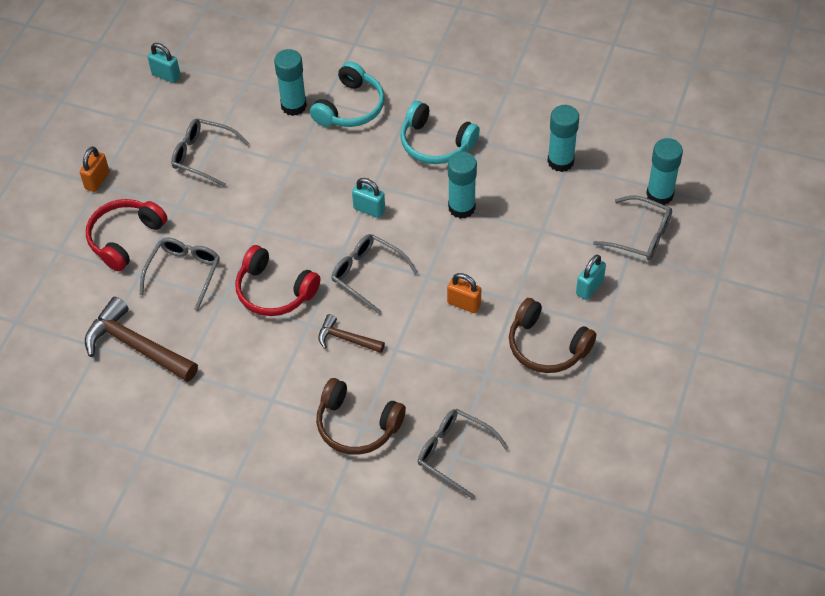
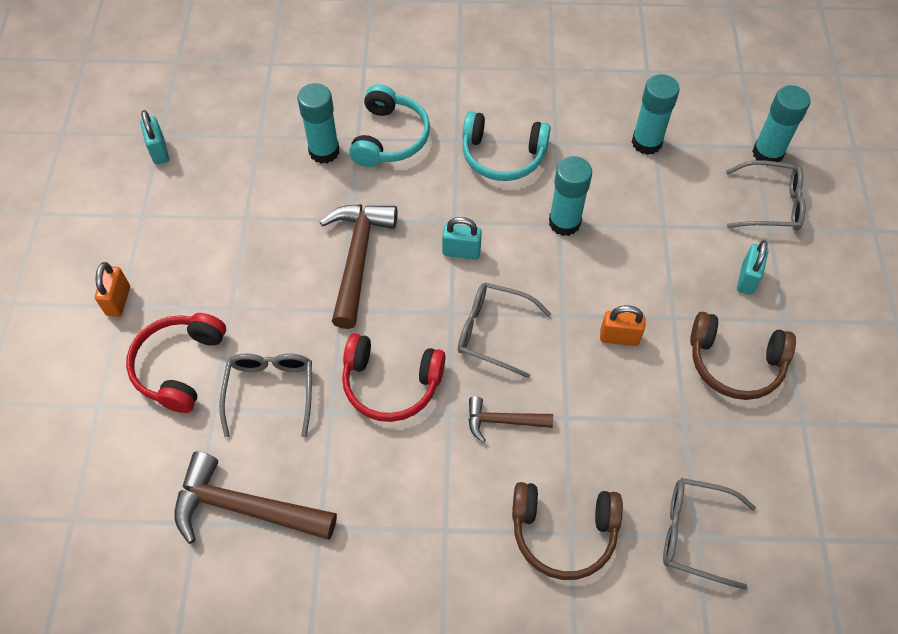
camera: 20 degrees left, 5 degrees up
turquoise padlock [148,43,180,83] -> turquoise padlock turned 60 degrees clockwise [140,110,169,165]
grey glasses [171,119,249,187] -> none
none -> brown hammer [320,204,397,329]

